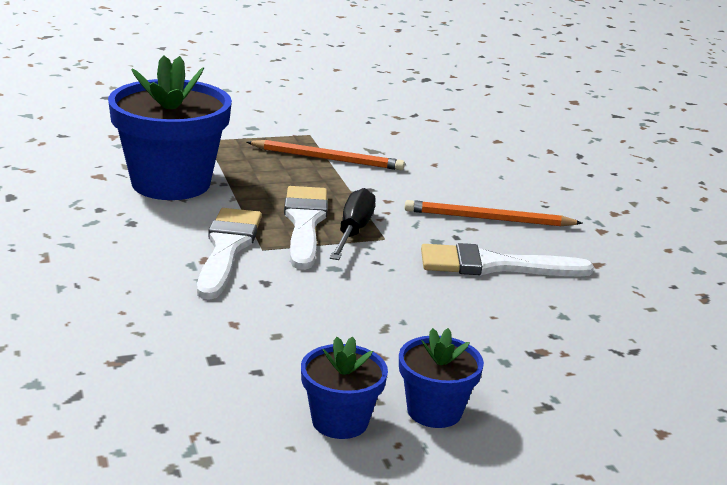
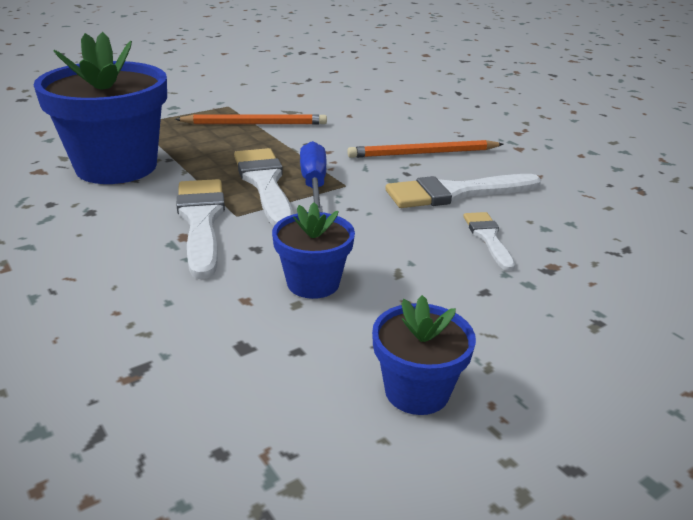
camera: 15 degrees left, 5 degrees up
black screwdriver [330,188,376,260] -> blue screwdriver [300,141,327,212]
blue flower pot [399,328,484,428] -> blue flower pot moved to [272,202,355,299]
none -> white brush [463,212,515,271]

